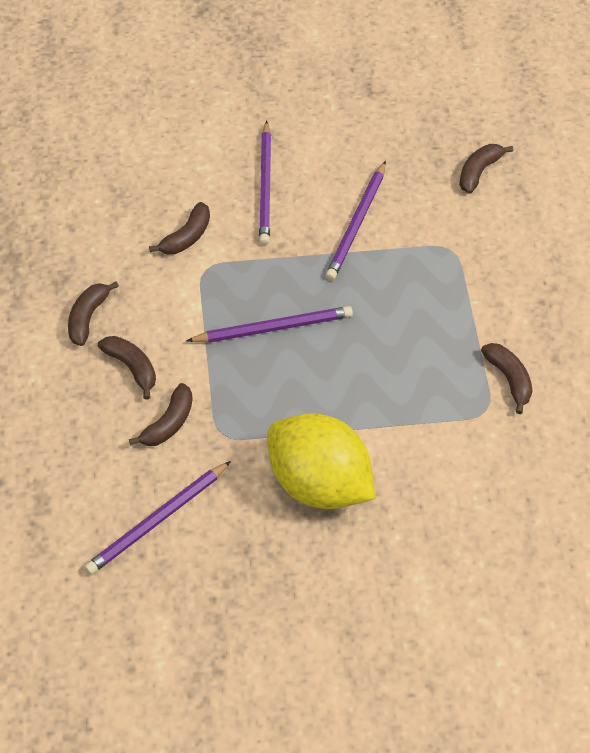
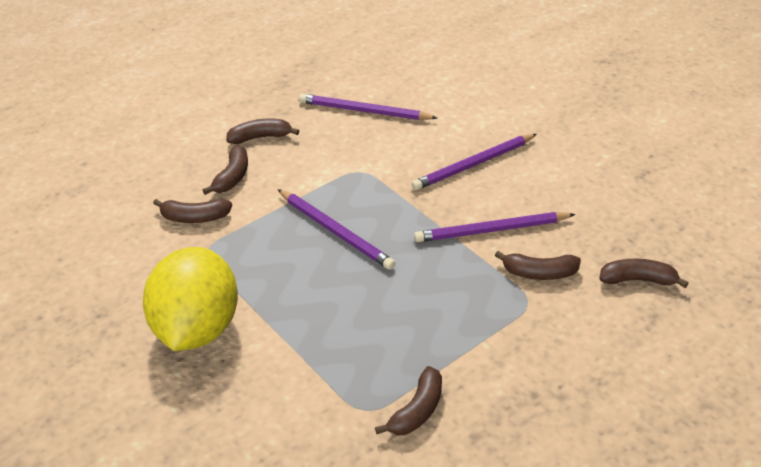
camera: 60 degrees right, 15 degrees down
purple pencil [84,461,231,575] -> purple pencil moved to [299,94,437,120]
brown banana [149,202,210,255] -> brown banana moved to [495,251,581,280]

